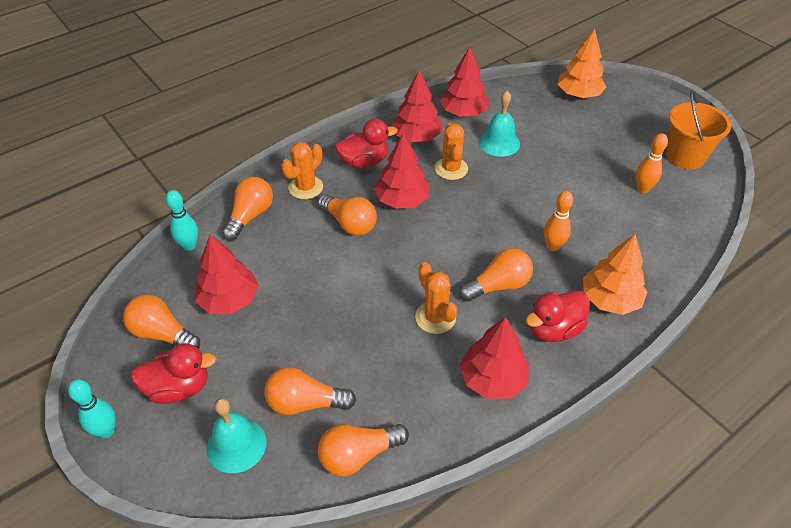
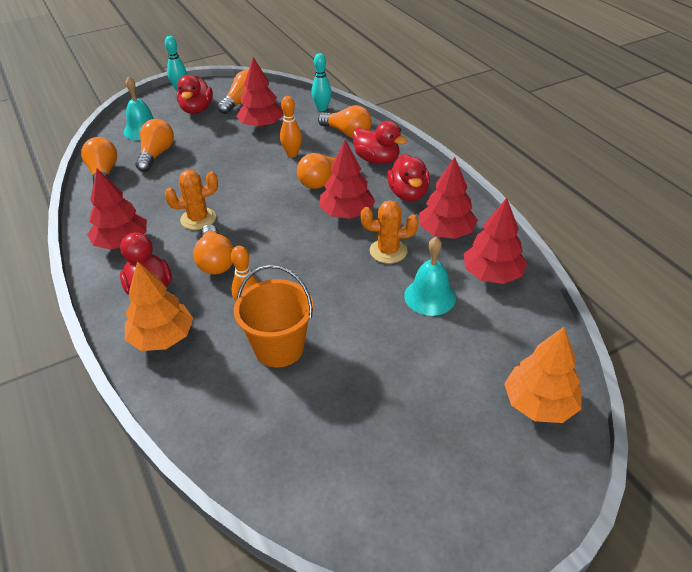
camera: 100 degrees right, 5 degrees down
orange cactus [281,142,323,199] -> red duck [352,121,407,164]
orange bowling pin [636,133,668,193] -> orange bowling pin moved to [280,96,302,157]
orange bucket [666,90,731,170] -> orange bucket moved to [234,265,313,368]

